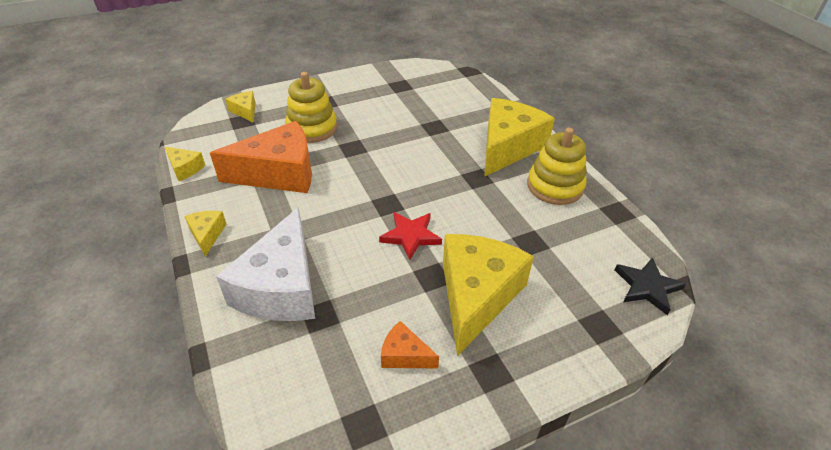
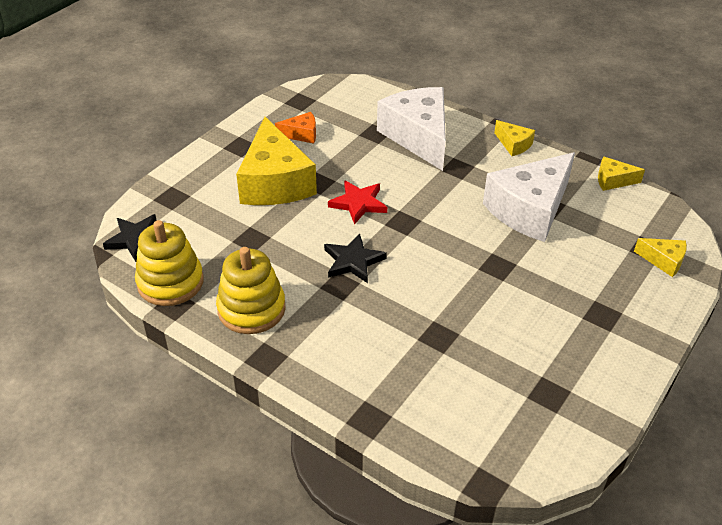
camera: 150 degrees right, 0 degrees up
orange cheese [210,121,312,193] -> white cheese [483,152,575,242]
yellow stacking toy [285,72,337,143] -> yellow stacking toy moved to [135,220,204,306]
yellow cheese [484,98,555,177] -> none
none -> black star [324,233,387,283]

